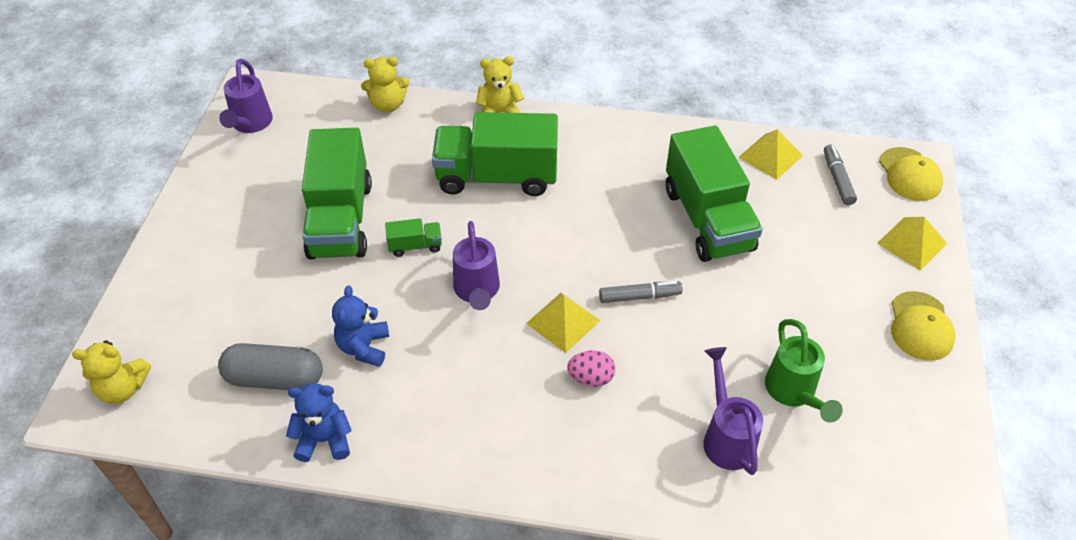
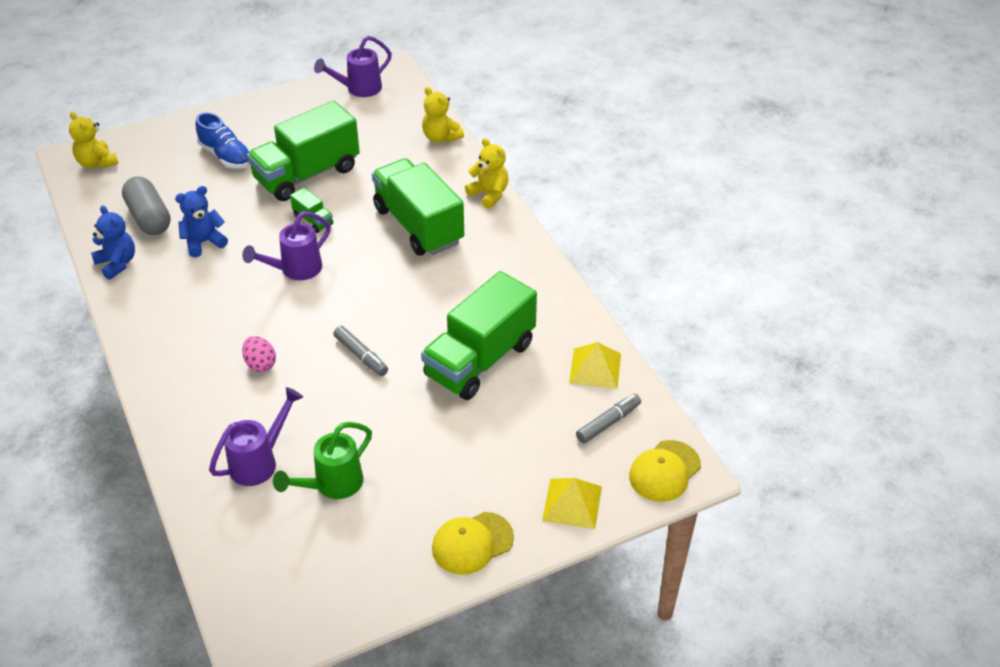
camera: 55 degrees right, 5 degrees down
yellow pyramid [526,293,601,353] -> none
none -> blue shoe [196,112,250,169]

